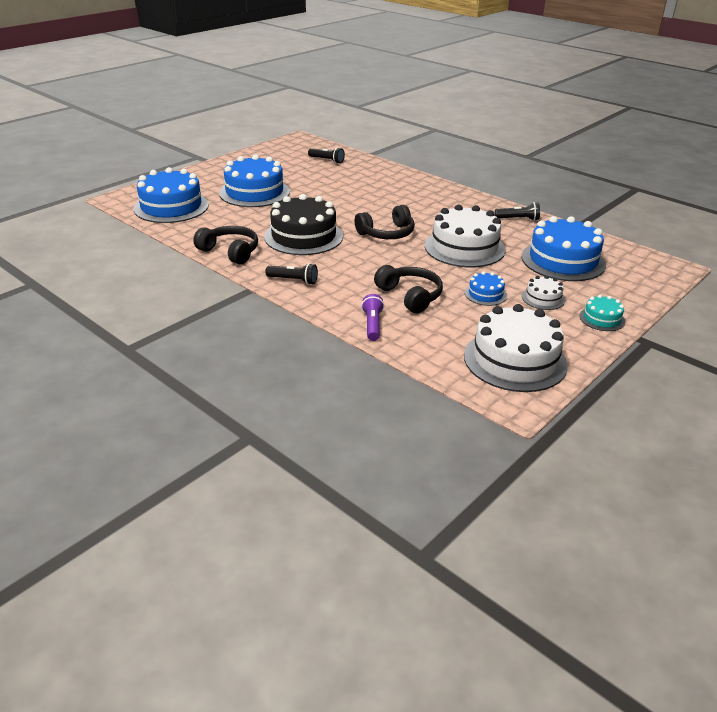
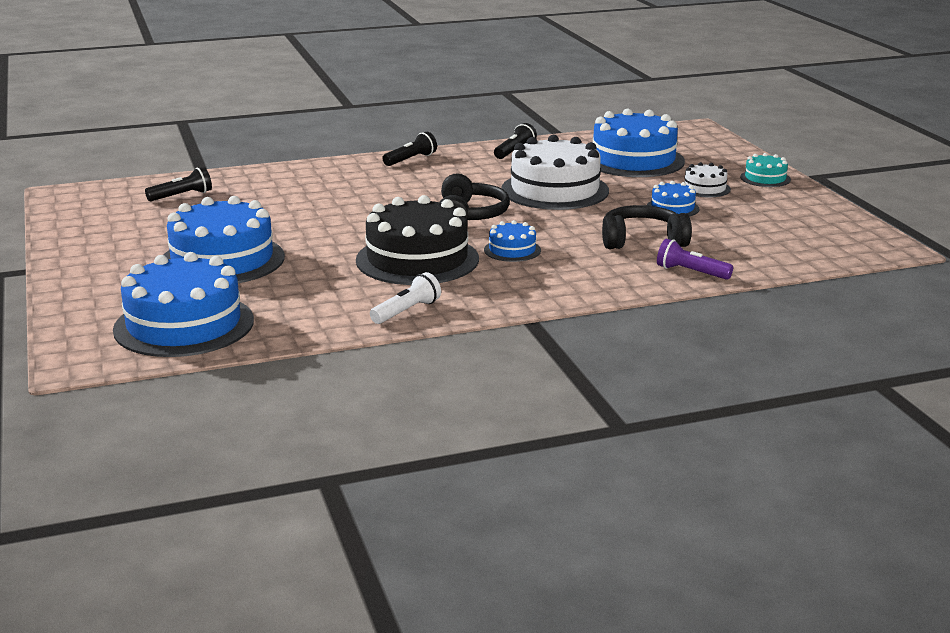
camera: 60 degrees left, 10 degrees down
black headphones [193,226,258,264] -> white flashlight [370,272,441,324]
black flashlight [265,263,318,285] -> black flashlight moved to [382,132,437,166]
white cake [464,304,568,392] -> none
none -> blue cake [484,220,541,262]

